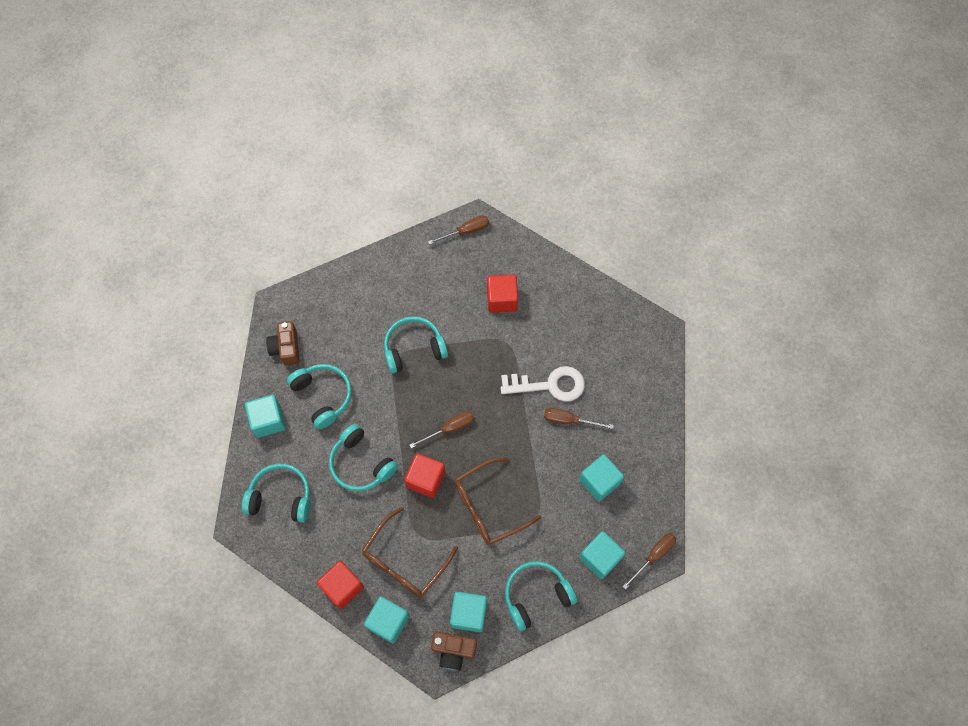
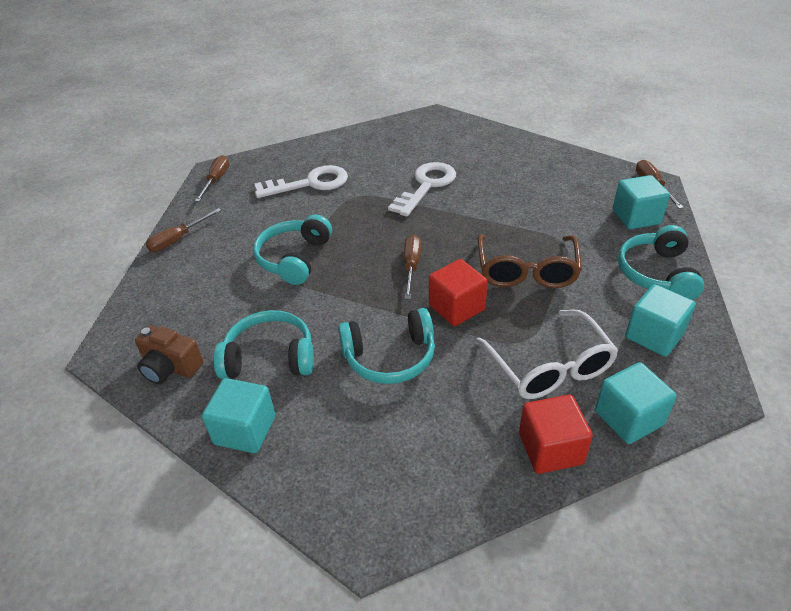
camera: 55 degrees left, 25 degrees down
turquoise headphones [242,463,310,523] -> none
brown glasses [362,507,458,597] -> white glasses [476,310,619,399]
brown camera [431,632,477,671] -> none
red cube [487,274,518,313] -> white key [254,165,348,198]
brown screwdriver [544,408,614,429] -> brown screwdriver moved to [146,208,221,252]
turquoise cube [579,454,624,502] -> none

